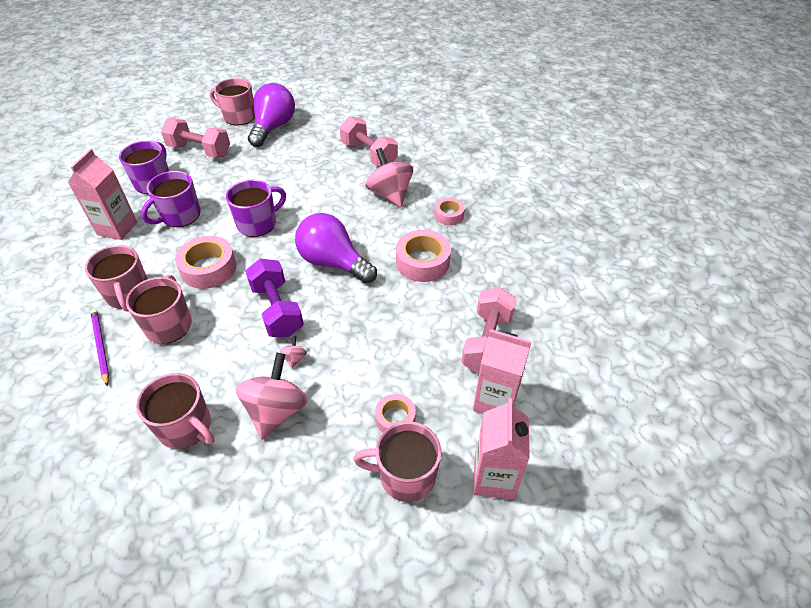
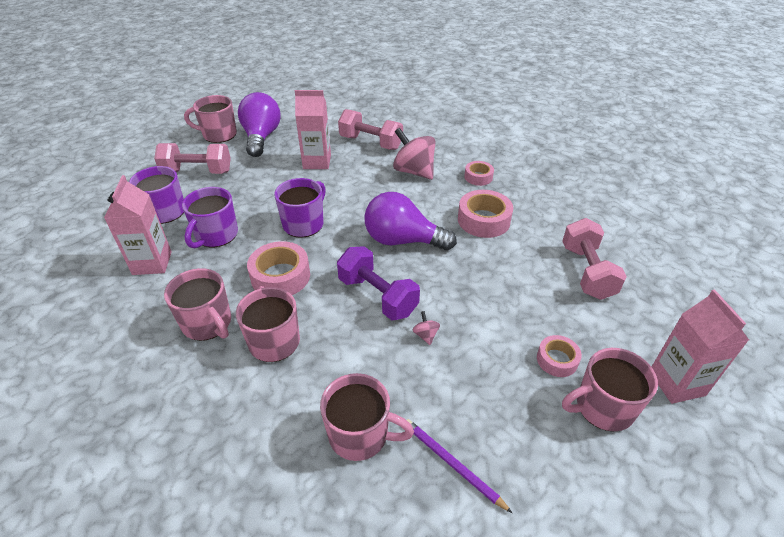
camera: 20 degrees left, 5 degrees down
purple pencil [91,309,109,386] -> purple pencil moved to [407,419,512,513]
pink spinning top [235,353,307,440] -> none
pink carton [473,329,532,414] -> pink carton moved to [295,90,331,169]

